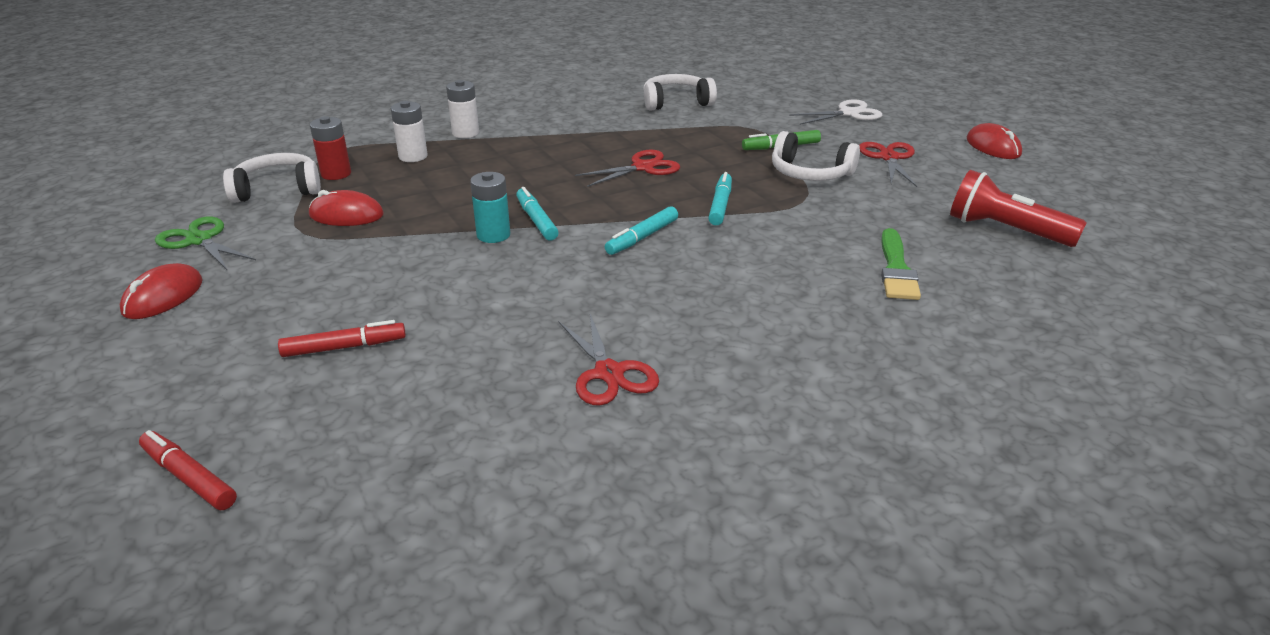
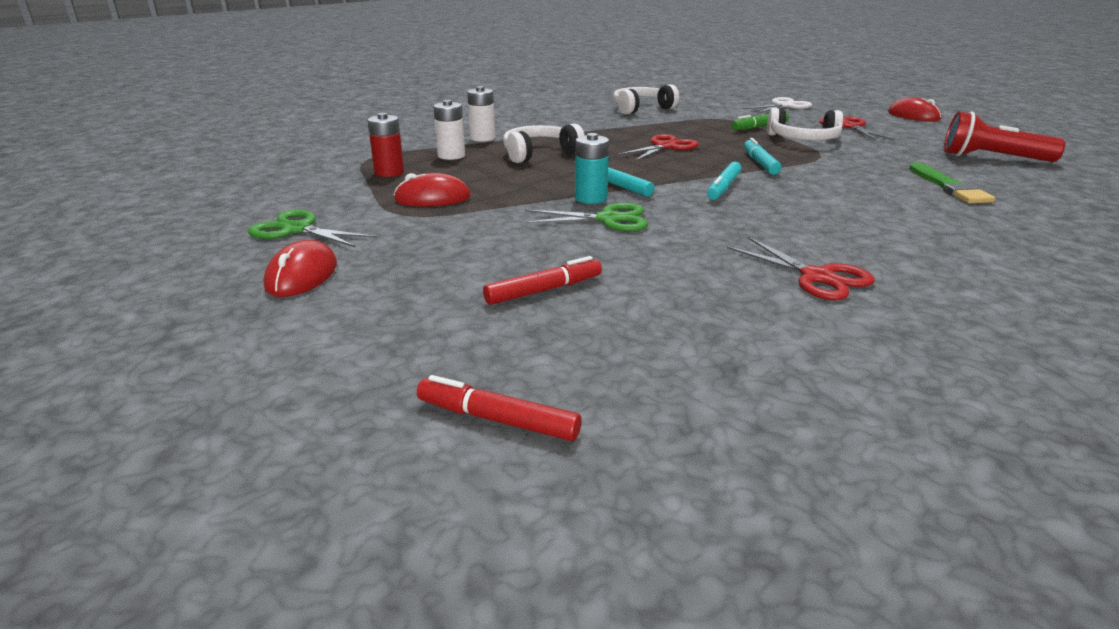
camera: 15 degrees left, 5 degrees down
white headphones [223,153,321,203] -> white headphones moved to [503,124,585,163]
none -> green scissors [524,203,648,231]

